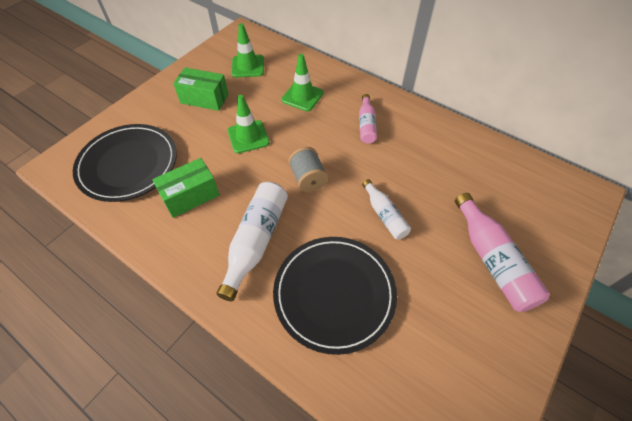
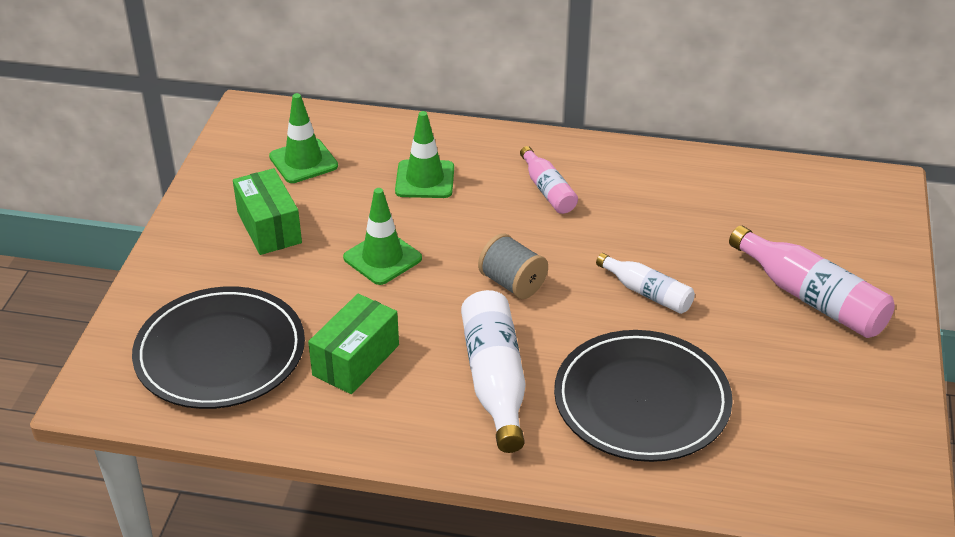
camera: 25 degrees left, 15 degrees down
green box [173,67,229,111] -> green box turned 75 degrees clockwise [233,168,302,255]

